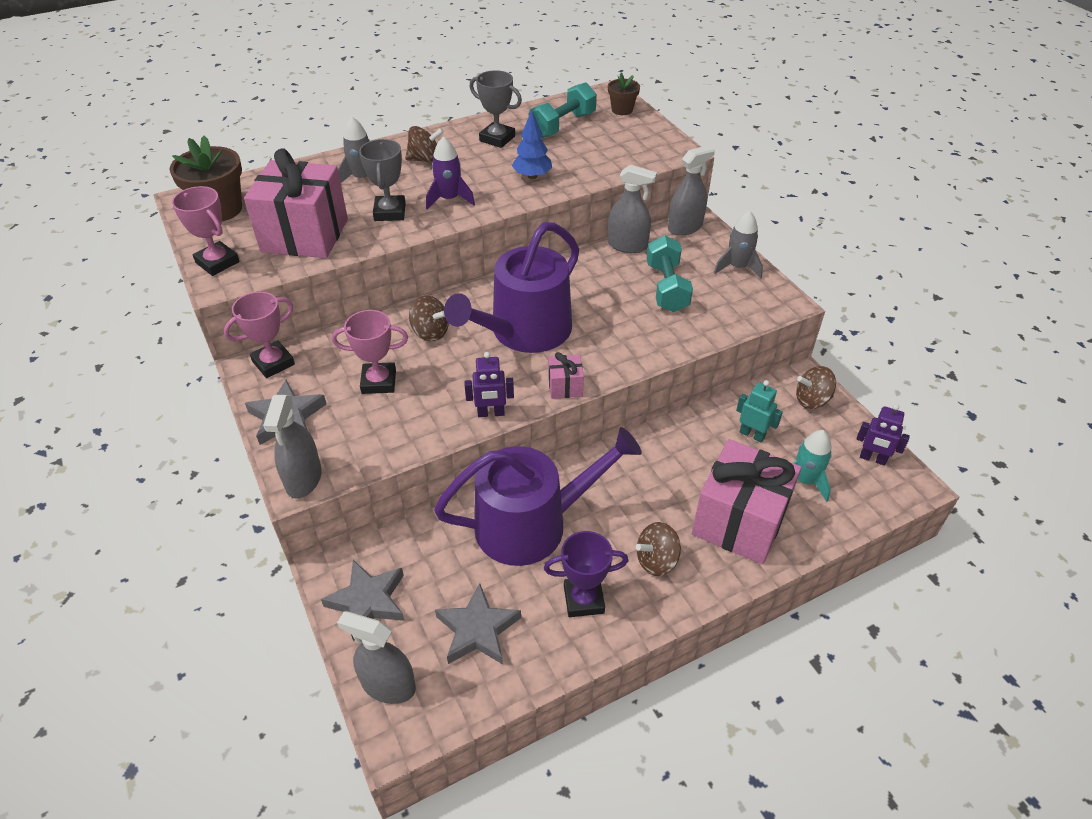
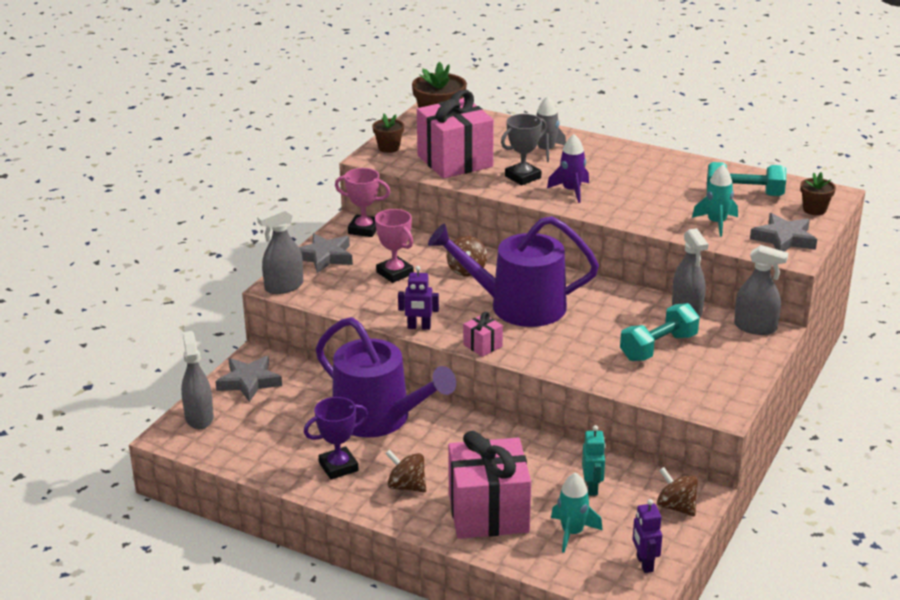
camera: 55 degrees right, 15 degrees down
pink trophy [172,186,240,276] -> brown flower pot [372,113,404,153]
brown spinning top [405,126,444,163] -> none
grey star [435,583,521,665] -> grey star moved to [750,213,817,252]
purple robot [464,352,514,417] -> purple robot turned 45 degrees counterclockwise [398,266,439,330]
grey trophy [470,70,522,148] -> none
blue tree [512,109,552,179] -> none
purple trophy [544,531,628,617] -> purple trophy turned 75 degrees counterclockwise [304,397,368,480]
grey rocket [714,211,763,278] -> none
none -> turquoise rocket [692,165,738,236]

